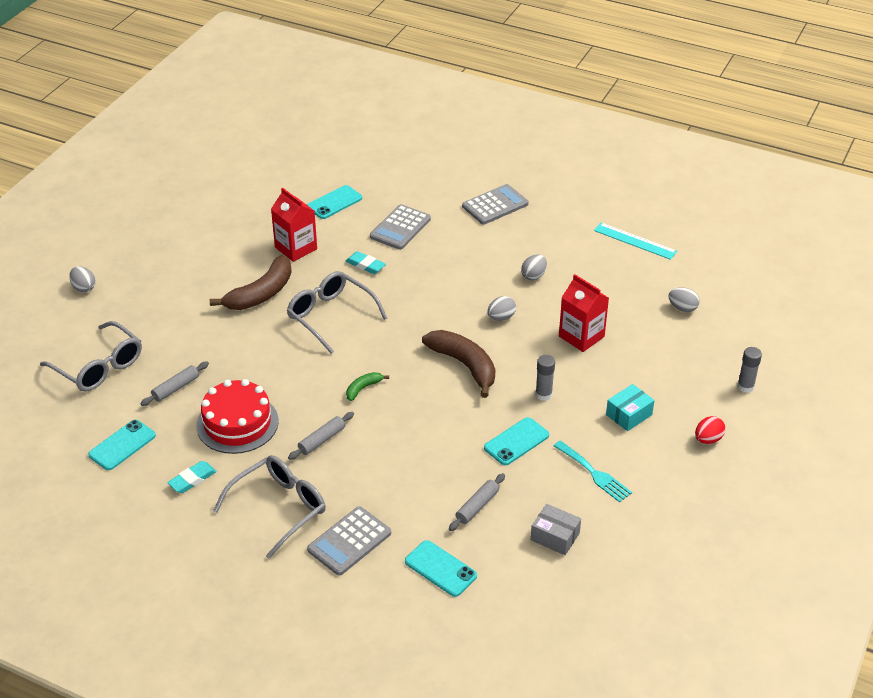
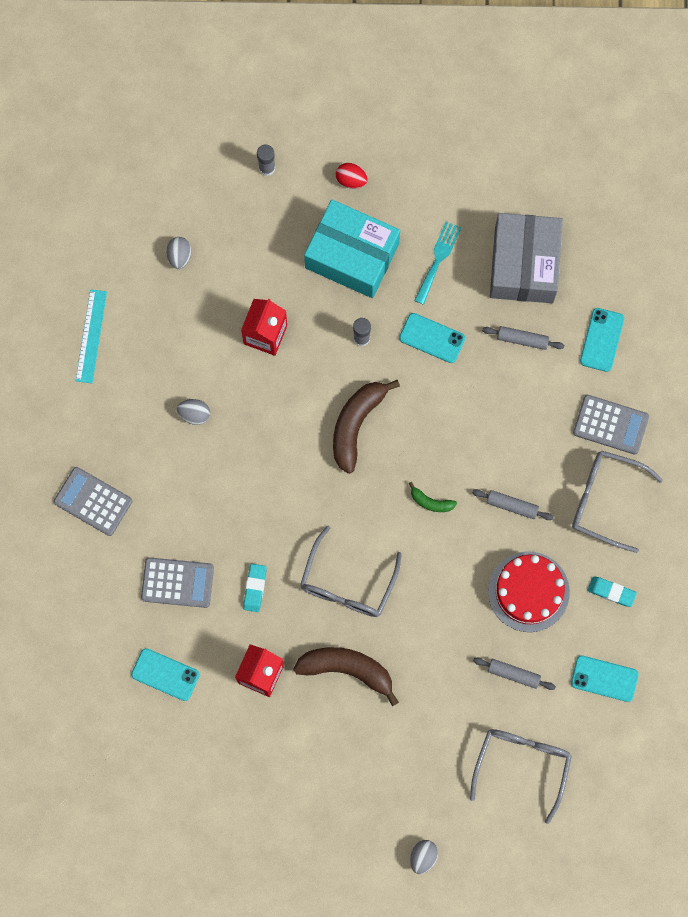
camera: 115 degrees left, 35 degrees up
grey egg [487,296,516,321] -> none
grey box [531,504,581,555] -> grey box [490,213,563,303], size x2.16
turquoise box [606,384,655,431] -> turquoise box [304,200,400,298], size x2.16

